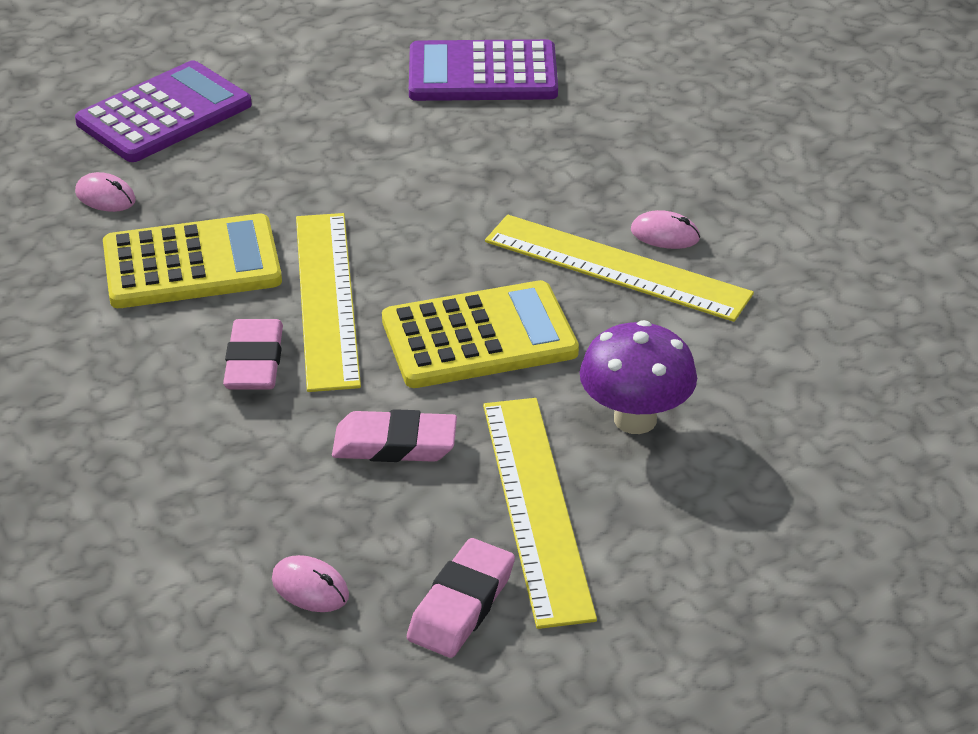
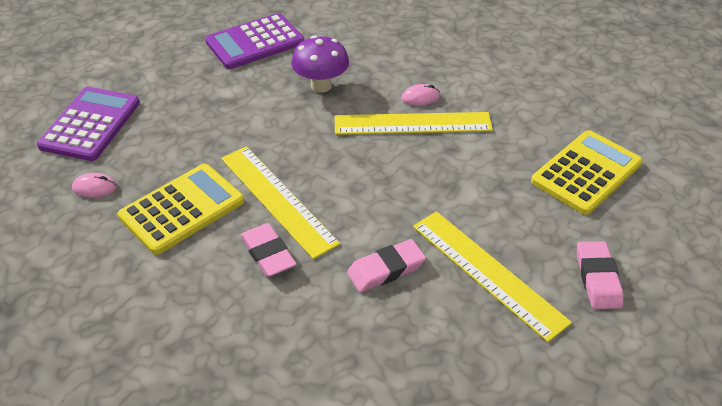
camera: 30 degrees left, 5 degrees up
pink mouse [272,555,349,612] -> none
yellow calculator [382,280,579,388] -> yellow calculator moved to [531,130,643,215]
pink eraser [407,538,515,658] -> pink eraser moved to [577,241,623,309]
purple mushroom [580,320,697,434] -> purple mushroom moved to [291,36,349,93]

